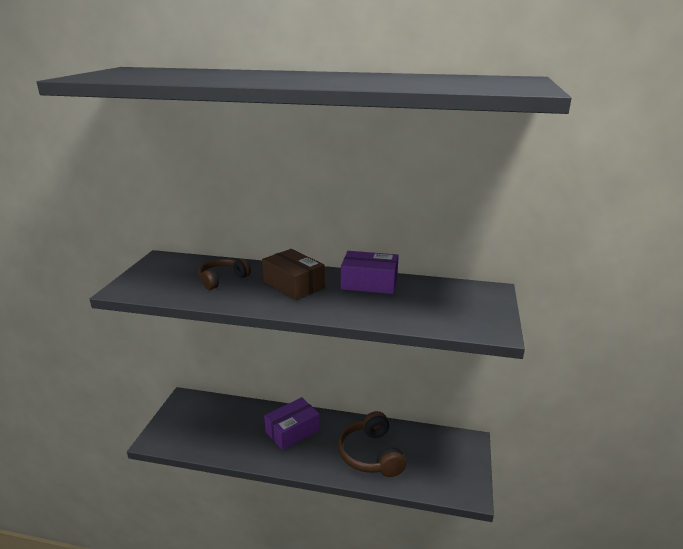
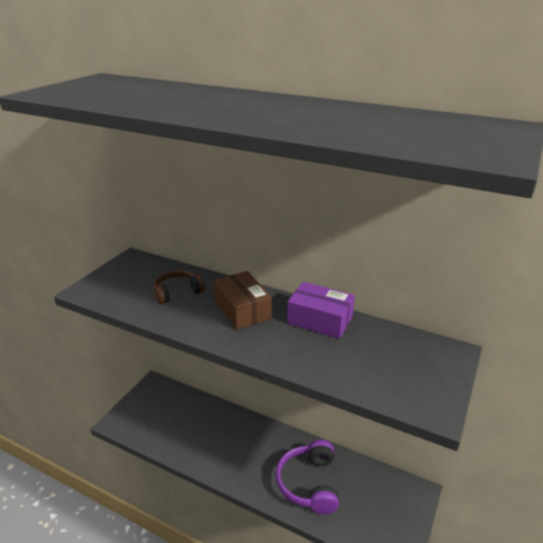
camera: 15 degrees right, 5 degrees up
purple box [264,397,320,450] -> none
brown headphones [338,411,406,477] -> purple headphones [276,440,339,514]

